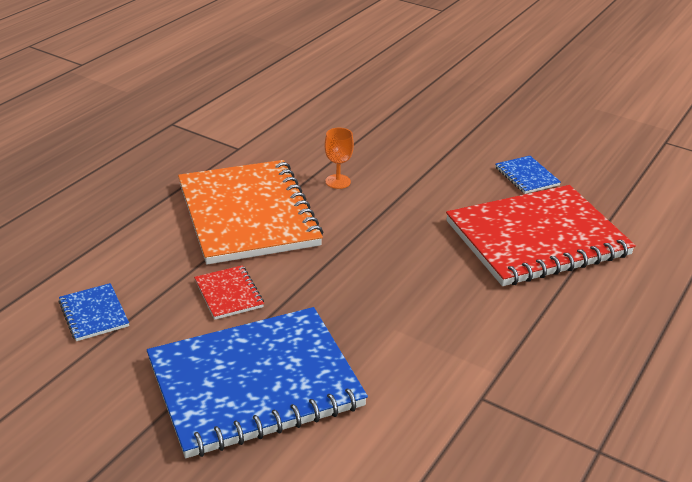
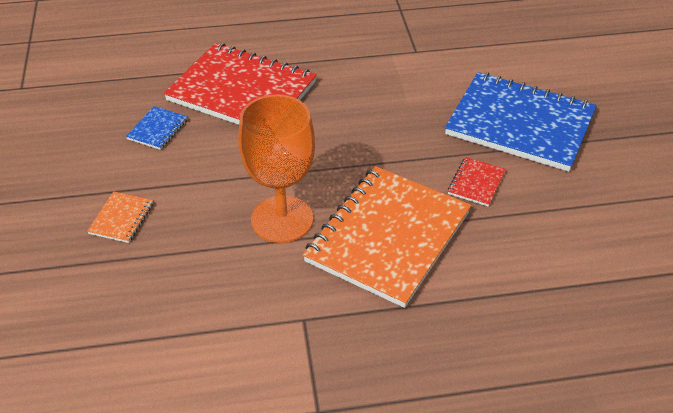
camera: 130 degrees left, 10 degrees up
blue notebook [59,283,129,341] -> none
orange goblet [325,128,354,189] -> orange goblet [238,95,315,243], size x2.37
none -> orange notebook [87,192,153,243]

